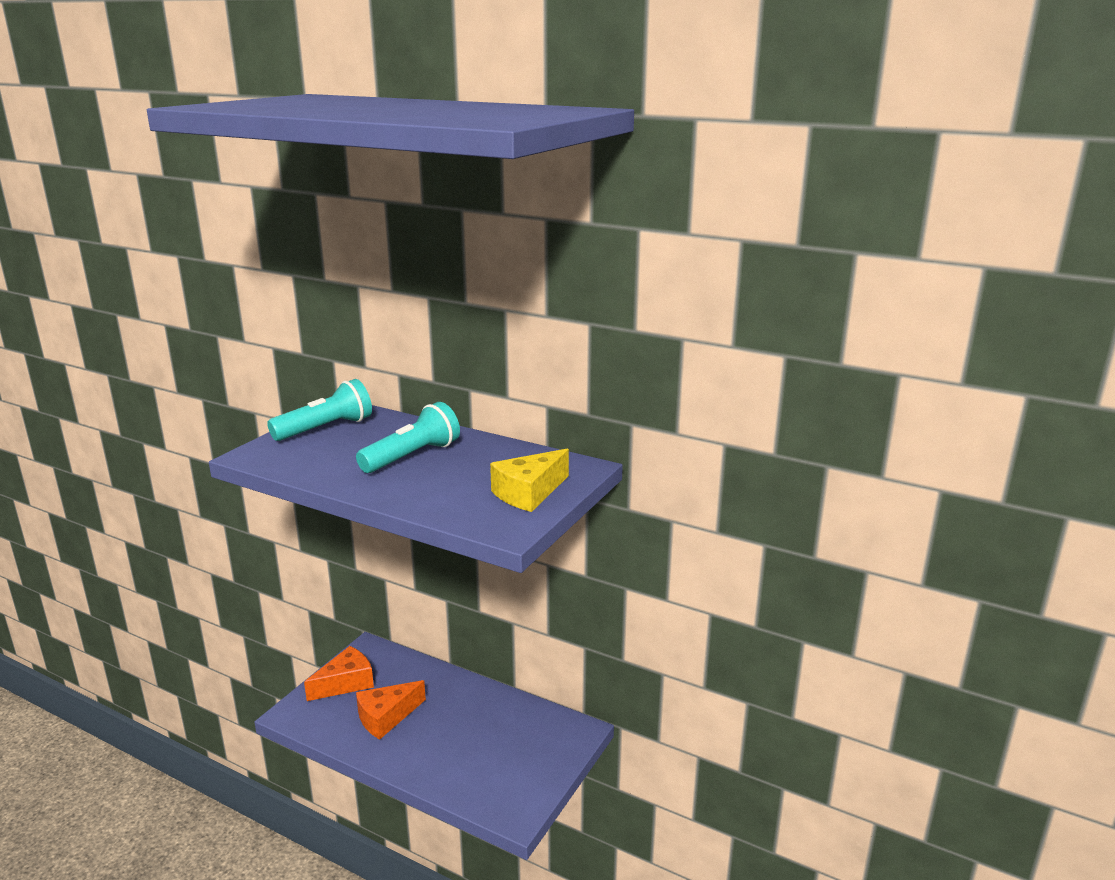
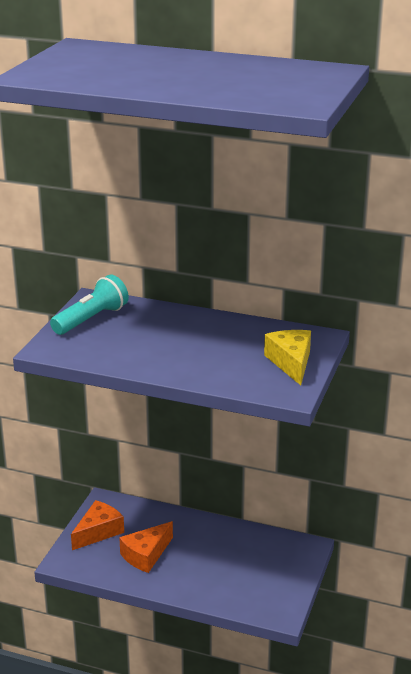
camera: 10 degrees left, 5 degrees up
turquoise flashlight [356,402,460,473] -> none
yellow cheese [490,449,569,512] -> yellow cheese turned 135 degrees clockwise [264,330,311,385]

